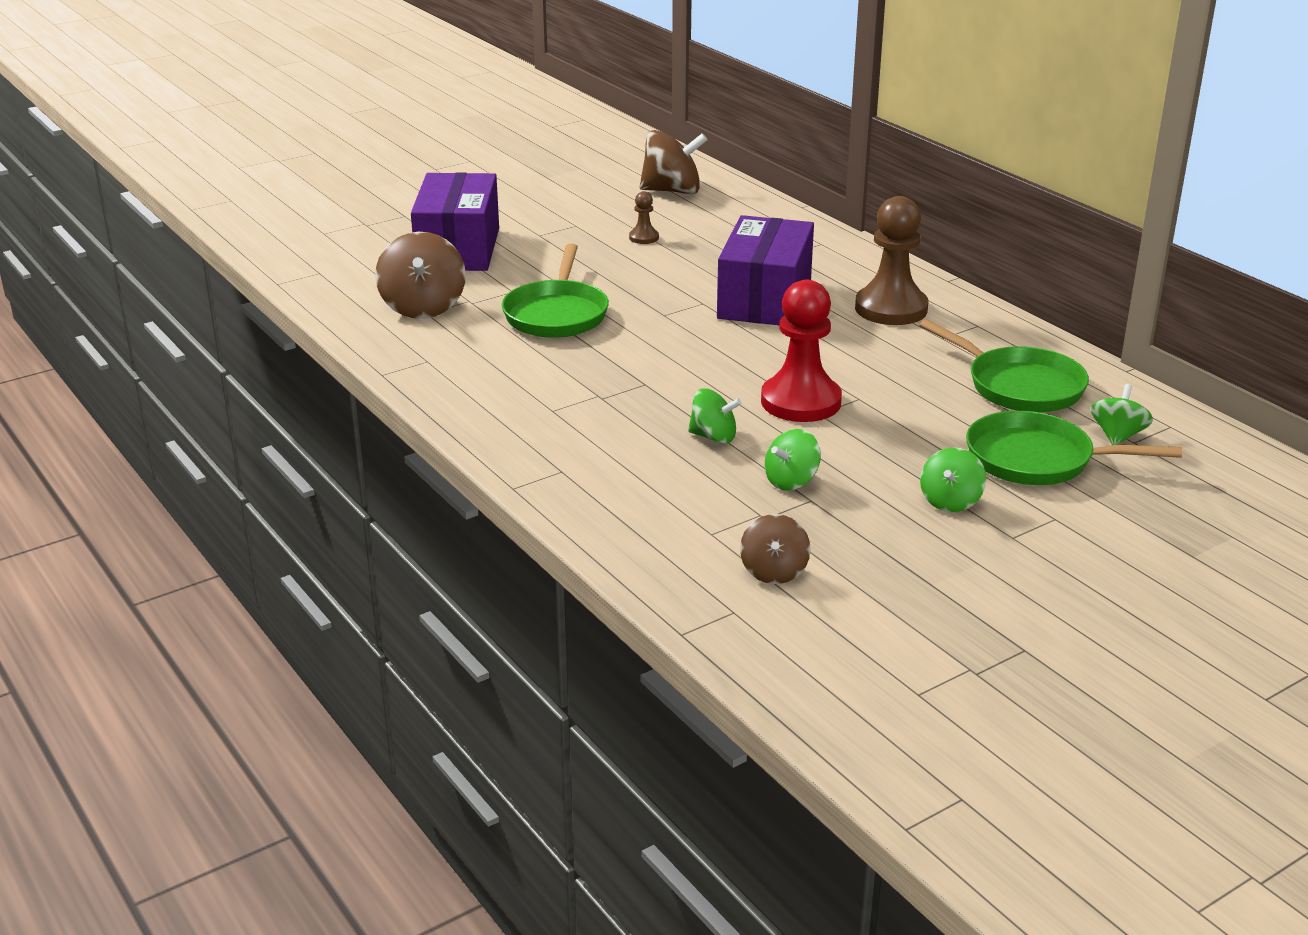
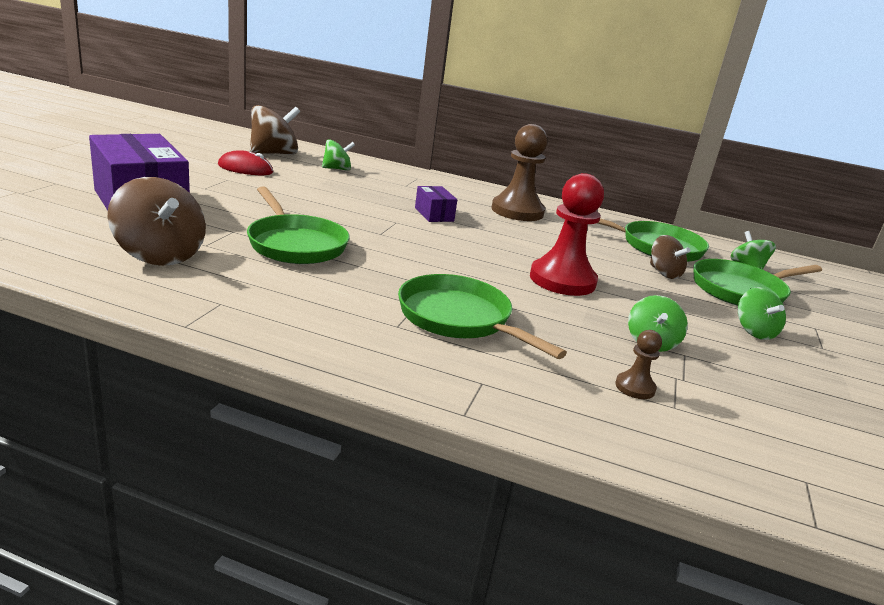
camera: 40 degrees left, 5 degrees down
brown pawn [629,191,659,244] -> brown pawn moved to [615,330,662,399]
green spinning top [688,388,742,444] -> green spinning top moved to [322,139,355,171]
purple box [717,215,814,325] -> purple box [415,186,457,222], size x0.46
brown spinning top [740,514,811,584] -> brown spinning top moved to [650,235,690,279]
none -> red mouse [218,150,273,175]
none -> green pan [398,274,567,359]

